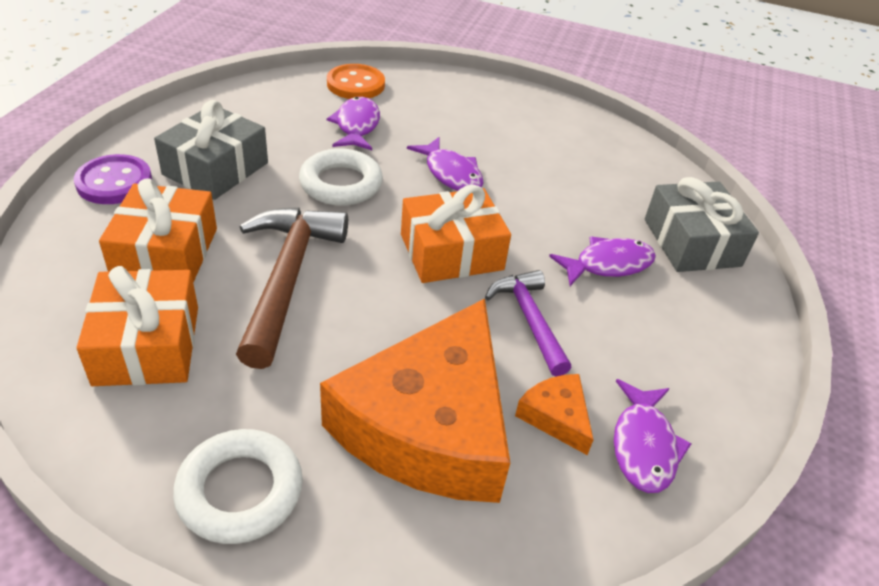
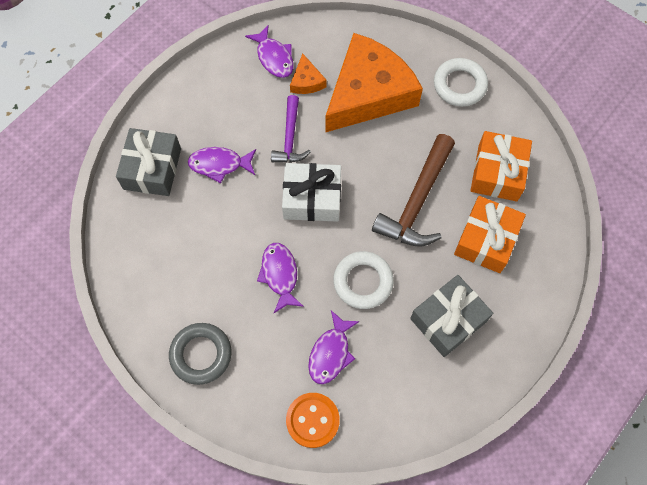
camera: 155 degrees left, 25 degrees up
purple button [74,154,152,204] -> none
orange gift [401,185,511,283] -> white gift [282,163,341,222]
purple fish [614,379,692,493] -> purple fish turned 120 degrees clockwise [245,25,294,78]
none -> grey ring [169,323,231,385]

